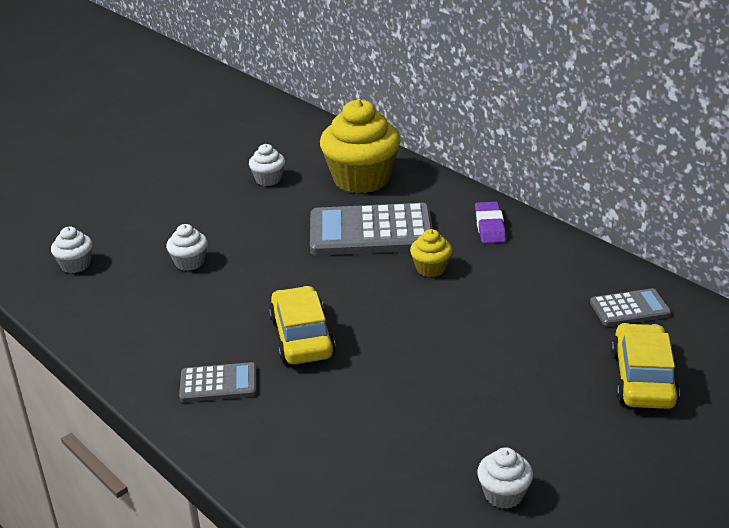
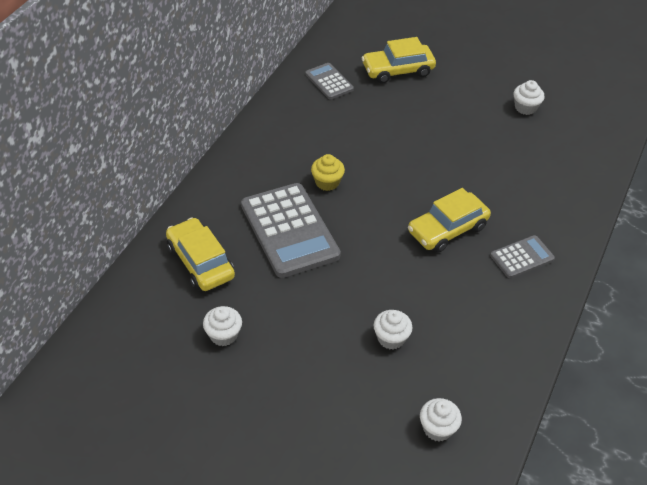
camera: 115 degrees left, 15 degrees up
grey calculator [179,362,257,402] -> grey calculator turned 90 degrees clockwise [490,235,555,279]
yellow cupcake [320,99,401,193] -> yellow car [166,217,235,291]
purple eraser [475,202,506,243] -> none

